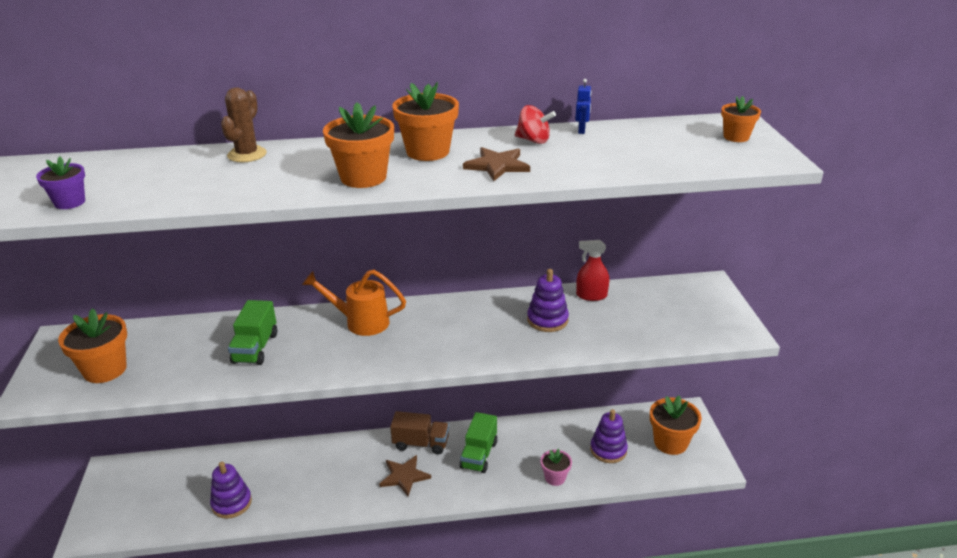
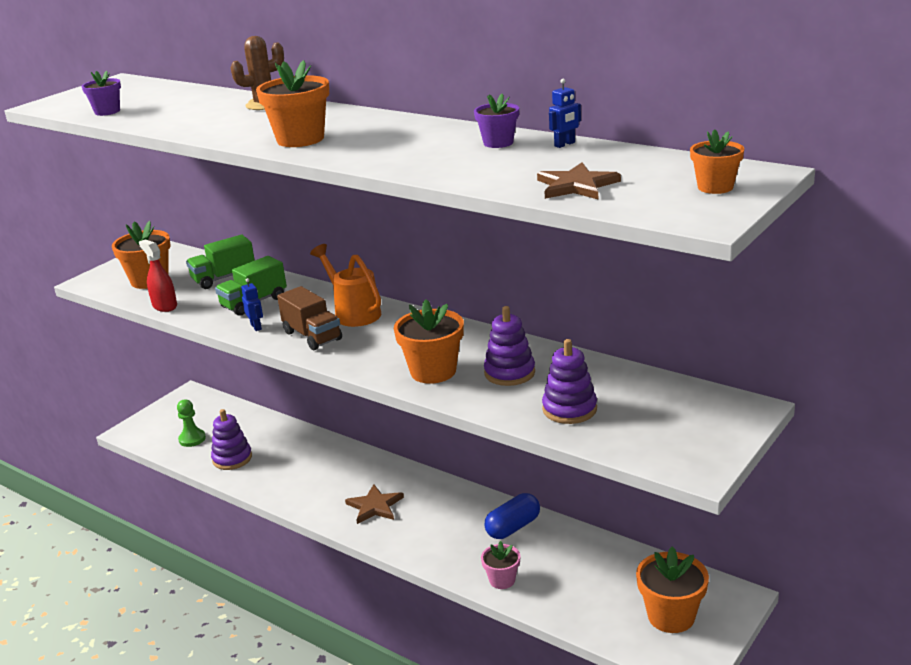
camera: 45 degrees right, 5 degrees down
brown truck [390,411,449,454] -> brown truck moved to [277,286,342,350]
orange flower pot [392,82,459,161] -> orange flower pot moved to [394,299,464,384]
green truck [460,412,497,473] -> green truck moved to [186,235,255,289]
brown star [463,147,530,181] -> brown star moved to [537,162,621,199]
red spinning top [515,105,556,144] -> purple flower pot [474,94,519,148]
red spray bottle [576,240,609,301] -> red spray bottle moved to [139,239,177,312]
purple stacking toy [590,409,628,463] -> purple stacking toy moved to [542,339,597,424]
none -> green pawn [177,400,206,447]
none -> blue robot [241,278,263,331]
none -> blue capsule [484,493,540,539]

